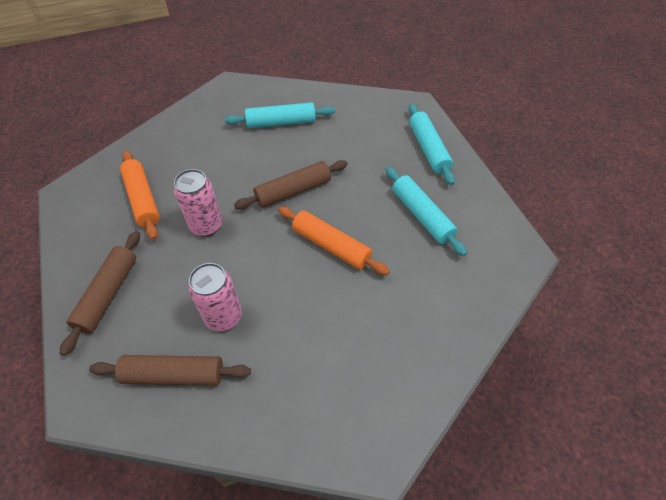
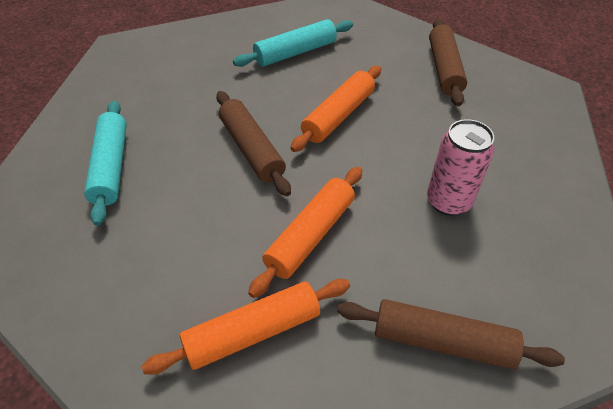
camera: 90 degrees left, 5 degrees down
brown rolling pin [89,355,251,386] -> brown rolling pin moved to [429,18,467,106]
pink can [174,169,222,237] -> orange rolling pin [248,166,362,298]
turquoise rolling pin [408,104,455,185] -> none

